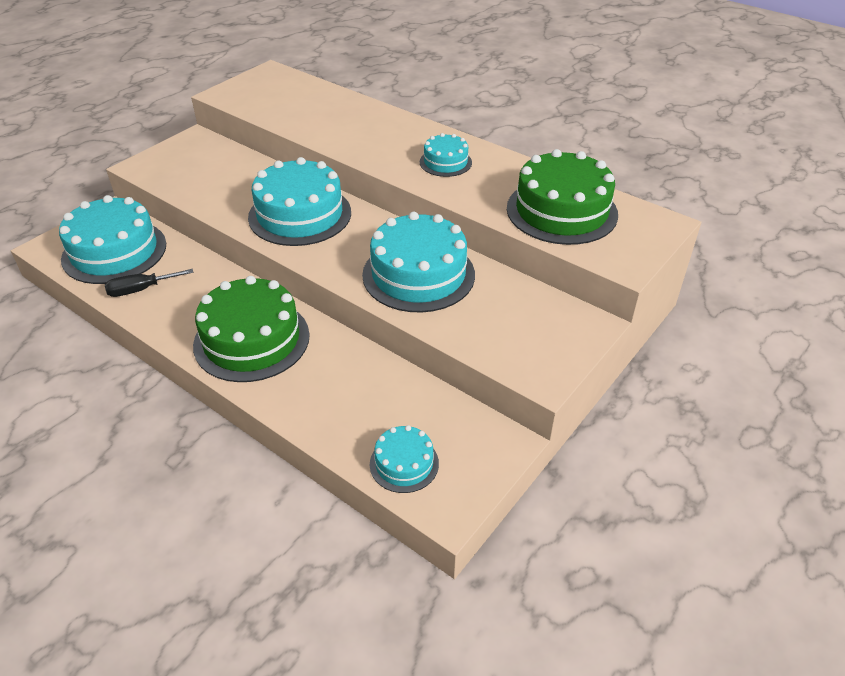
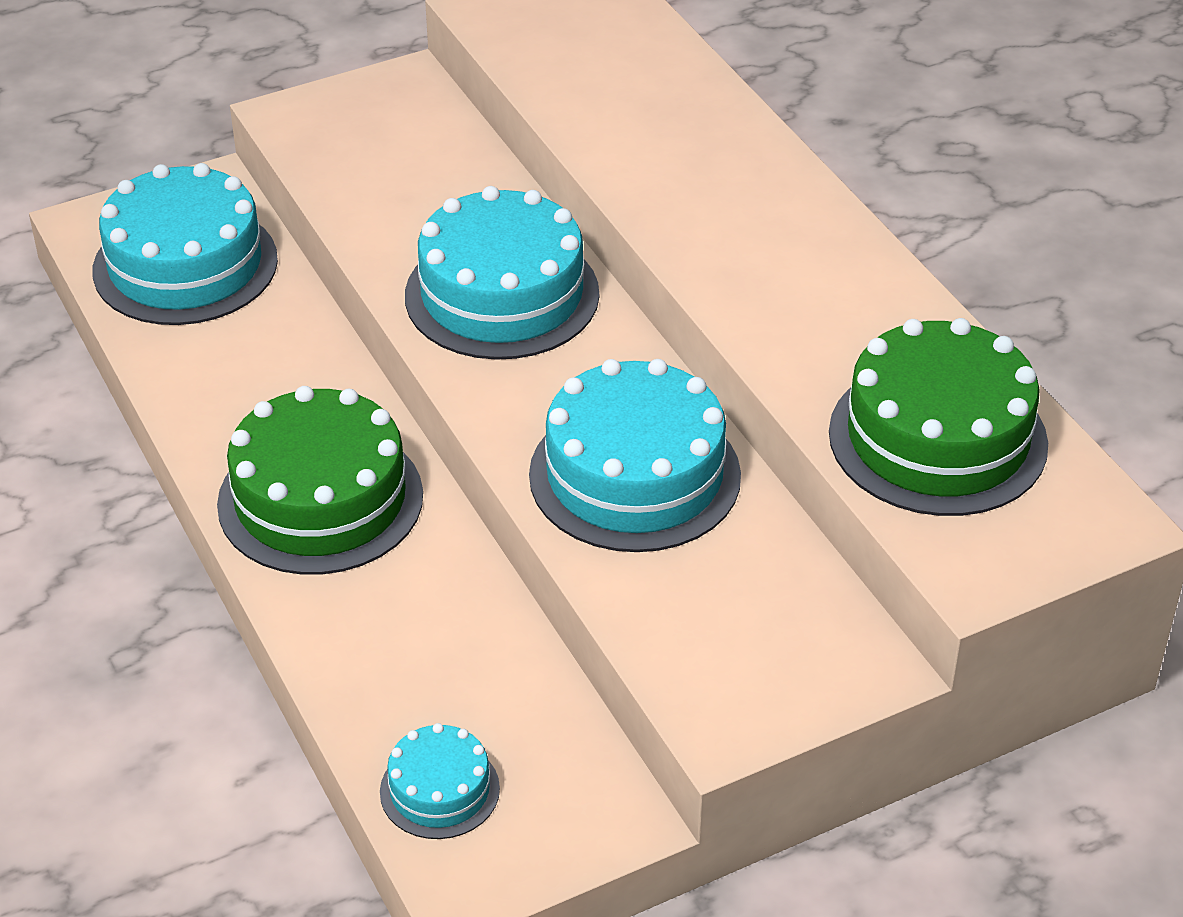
camera: 25 degrees right, 0 degrees up
black screwdriver [105,269,194,297] -> none
turquoise cake [420,133,472,177] -> none

